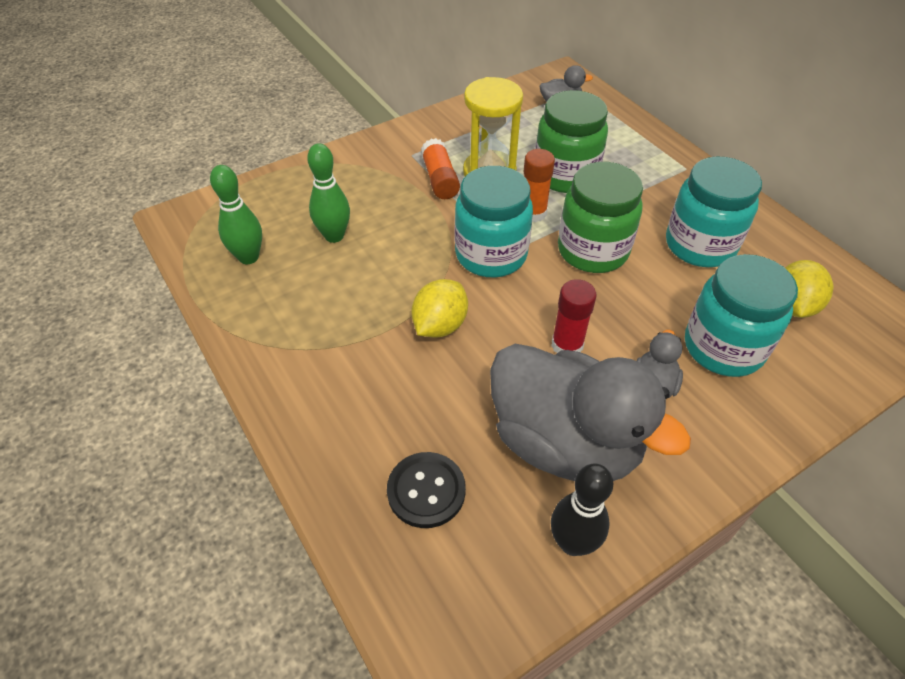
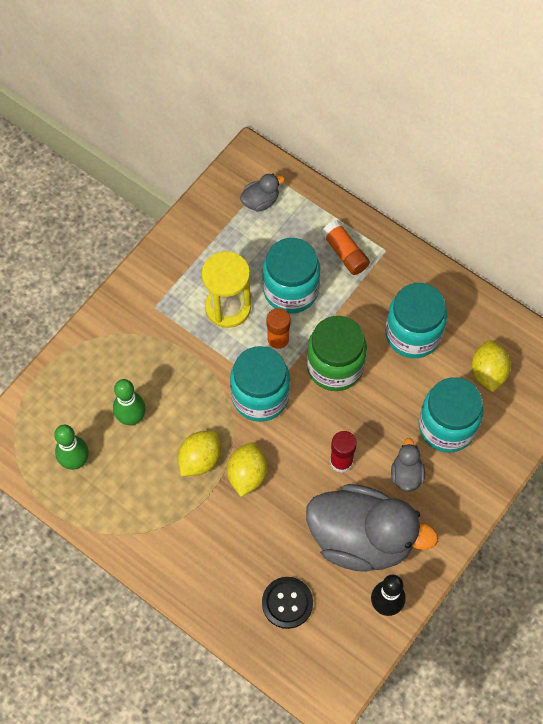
camera: 20 degrees left, 15 degrees up
orange glue stick [421,138,460,199] -> orange glue stick moved to [321,220,370,275]
green jar [535,90,608,193] -> turquoise jar [262,238,320,314]
none -> yellow lemon [178,431,221,476]

